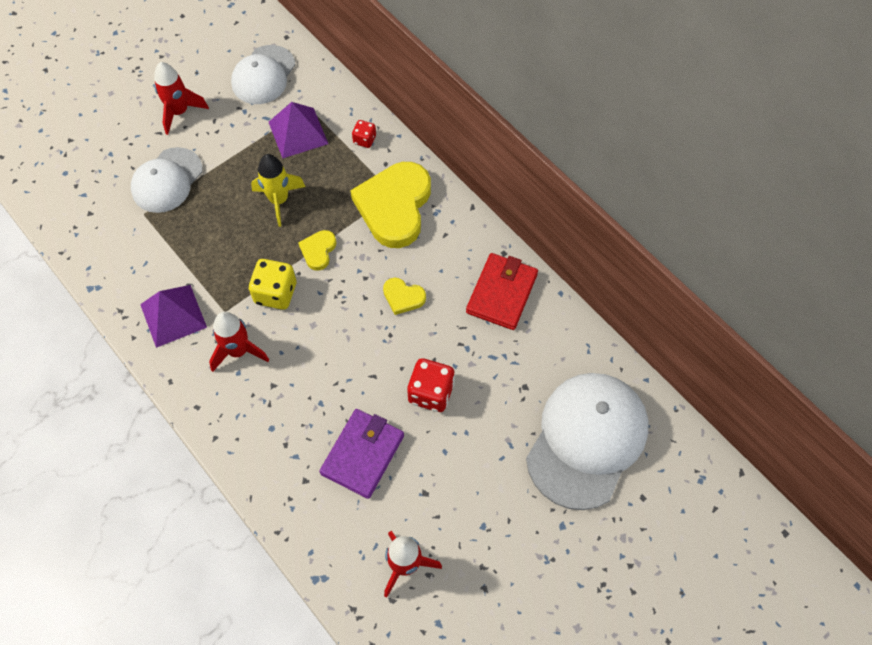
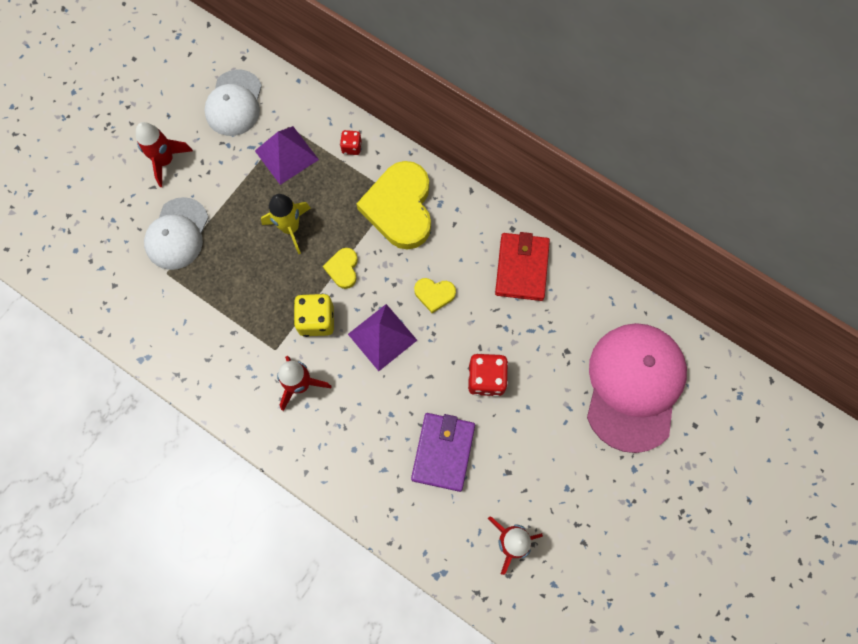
camera: 15 degrees left, 10 degrees up
purple pyramid [140,285,207,348] -> purple pyramid moved to [348,304,417,371]
white cap [526,373,648,510] -> pink cap [587,323,687,453]

